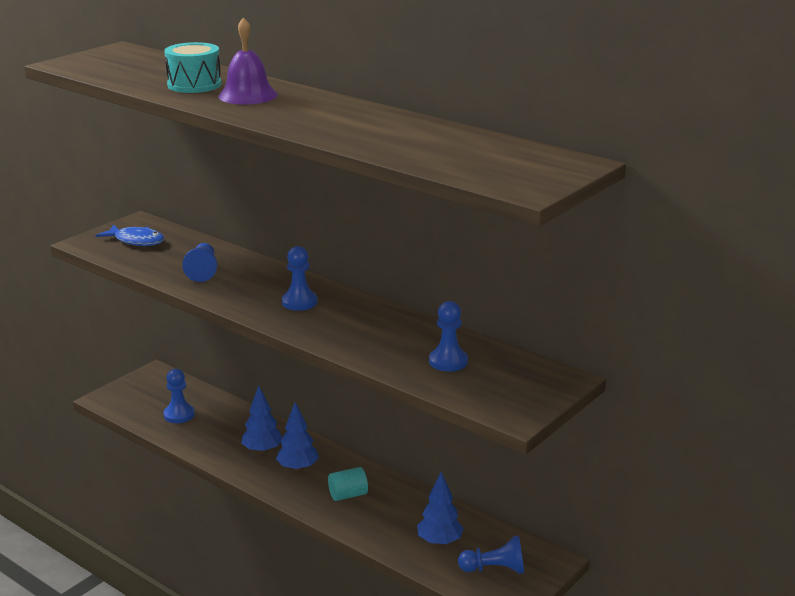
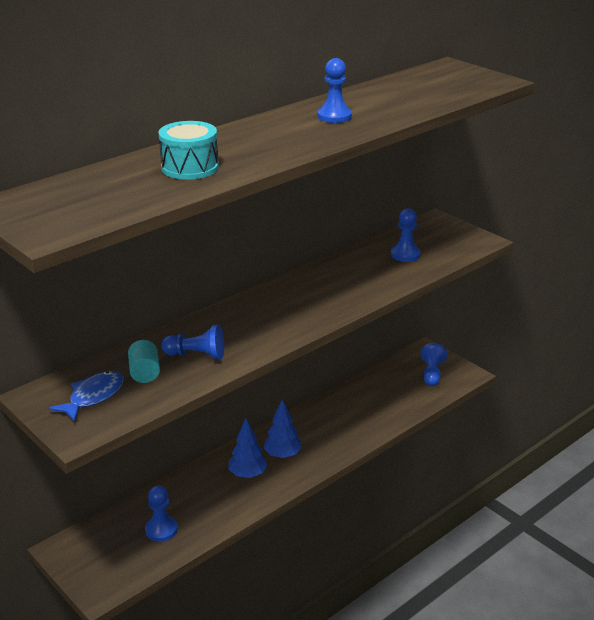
camera: 80 degrees left, 5 degrees up
purple bell [218,17,278,105] -> none
blue pawn [282,246,317,311] -> blue pawn moved to [318,58,352,123]
turquoise cylinder [328,467,368,501] -> turquoise cylinder moved to [128,340,160,383]
blue tree [417,472,464,546] -> none

